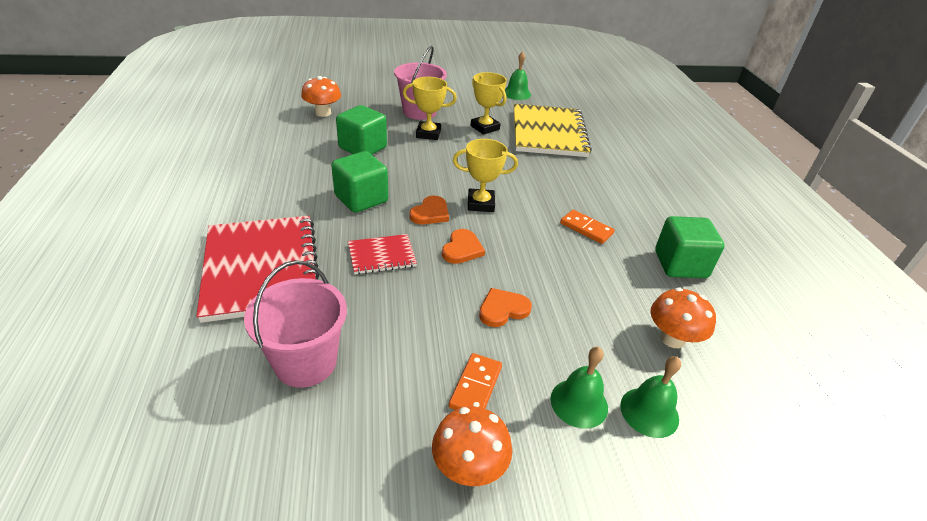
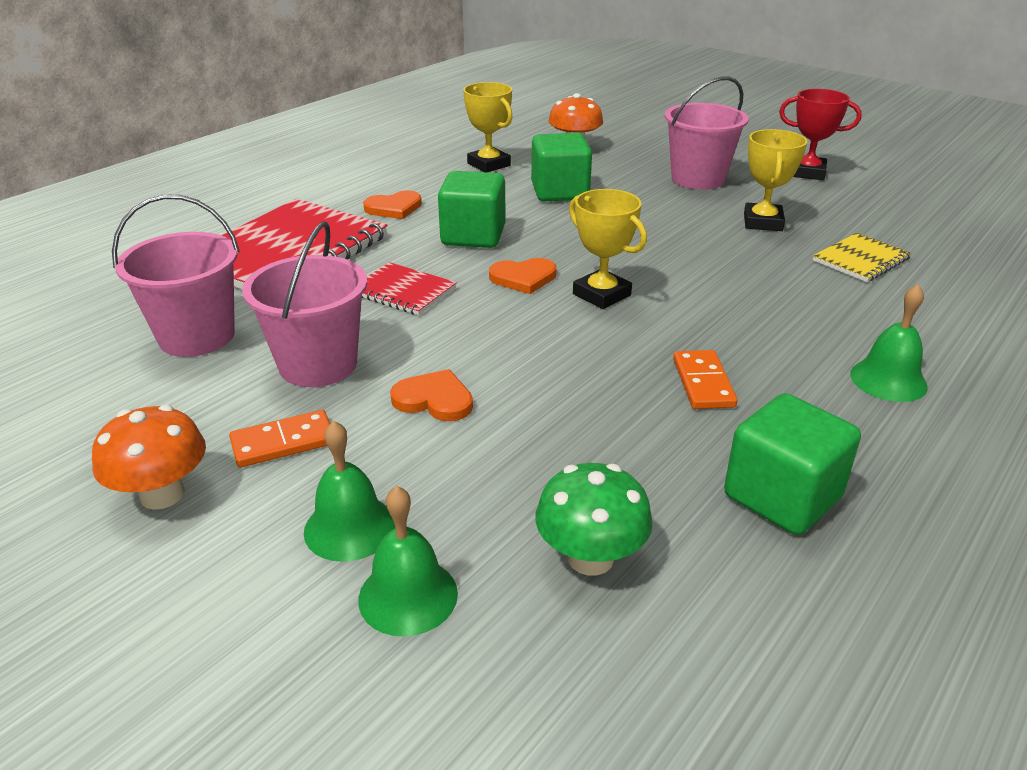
camera: 50 degrees right, 5 degrees down
yellow trophy [403,77,457,140] -> yellow trophy moved to [463,82,513,172]
orange heart [442,229,485,264] -> orange heart moved to [363,190,422,219]
green bell [505,51,531,100] -> green bell moved to [850,284,928,402]
yellow notebook [514,104,592,157] -> yellow notebook [813,233,911,282], size x0.48
orange mushroom [650,287,716,348] -> green mushroom [535,463,653,576]
none -> pink bucket [242,222,367,387]
none -> red trophy [779,89,862,180]

